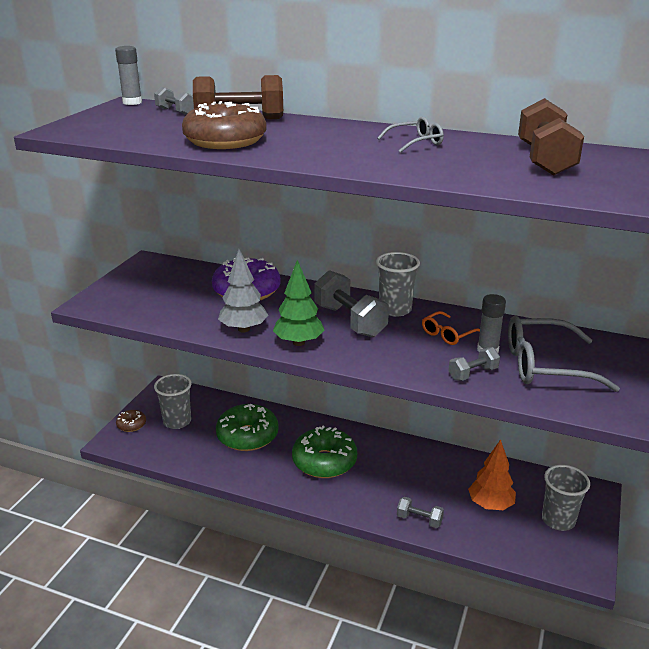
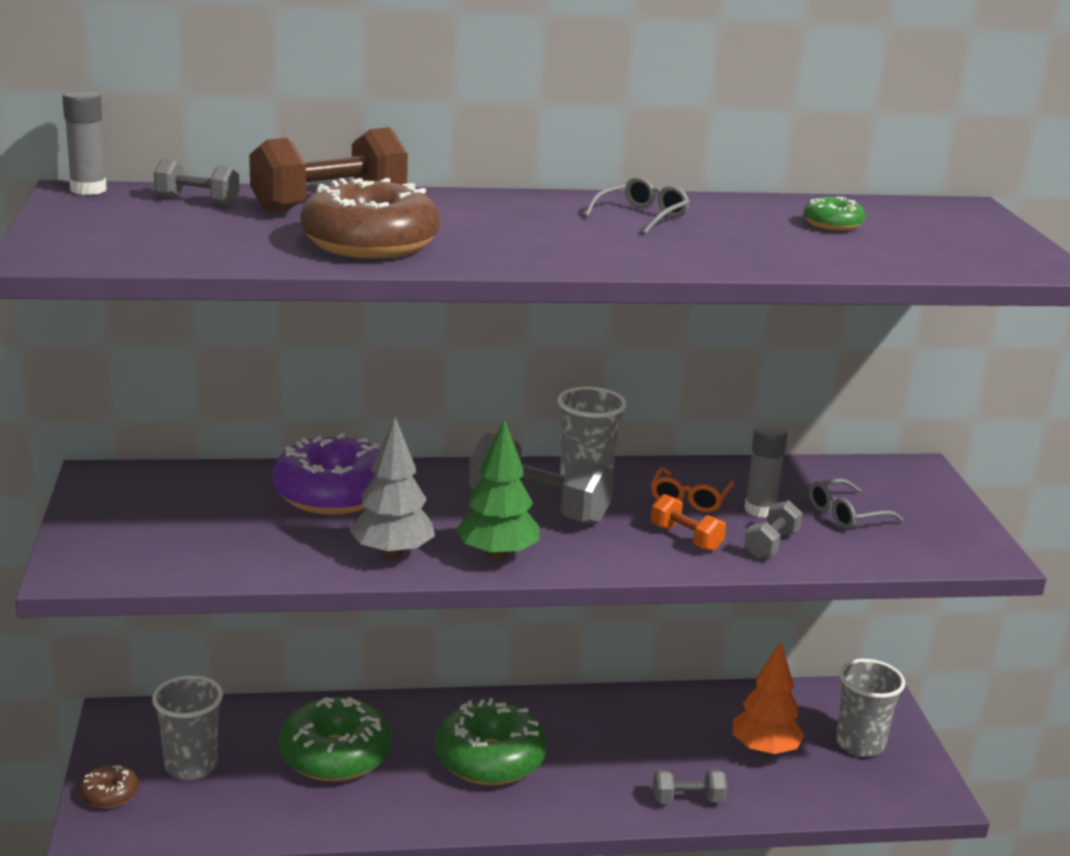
camera: 30 degrees left, 5 degrees down
grey glasses [508,316,620,392] -> grey glasses [809,479,903,529], size x0.52
brown dumbbell [518,98,584,176] -> green donut [804,197,865,231]
none -> orange dumbbell [651,494,726,552]

